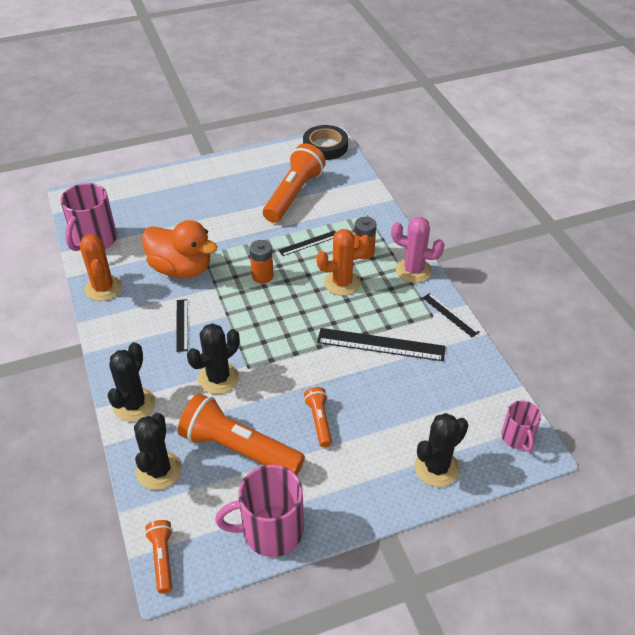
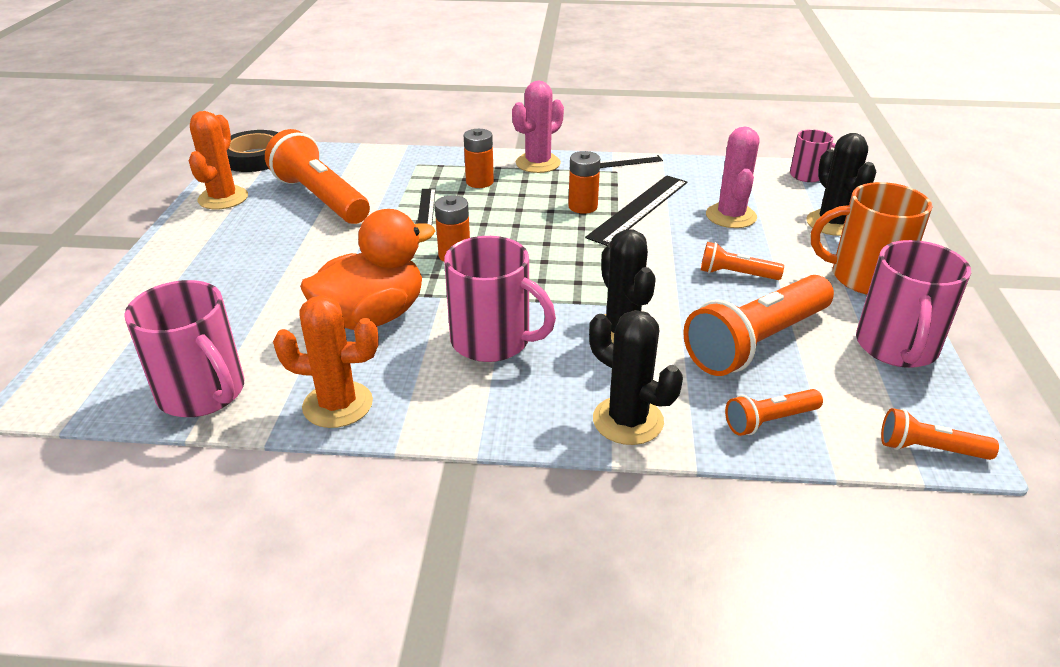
camera: 65 degrees left, 10 degrees down
black cactus [134,413,182,490] -> orange flashlight [725,389,823,436]
black ruler [176,299,188,352] -> pink mug [444,236,556,362]
orange cactus [316,229,371,296] -> orange cactus moved to [189,111,248,209]
none -> orange battery [568,151,600,214]
none -> pink cactus [706,126,759,228]
none -> orange mug [811,182,932,295]

